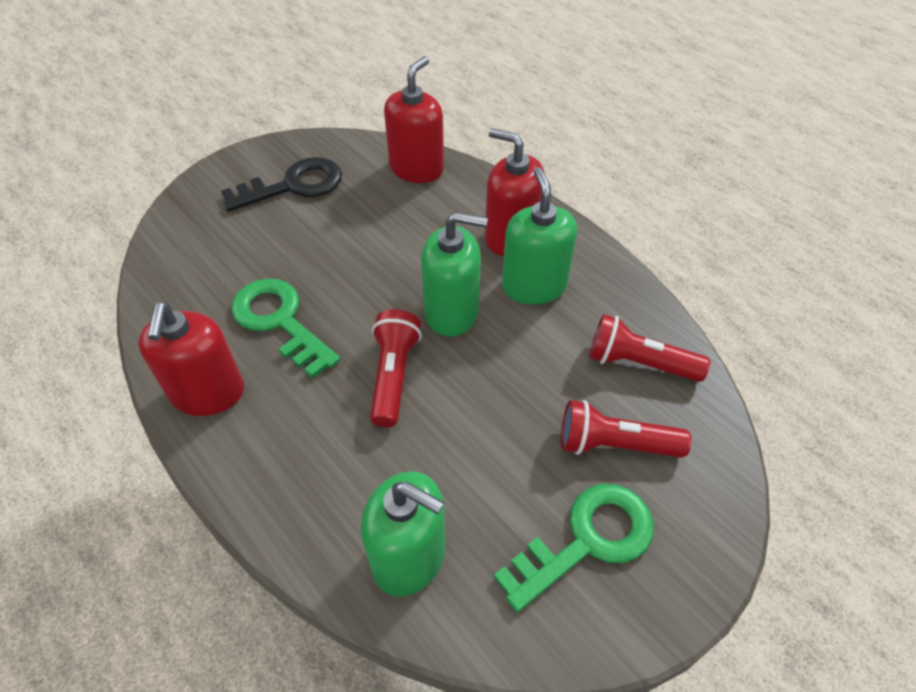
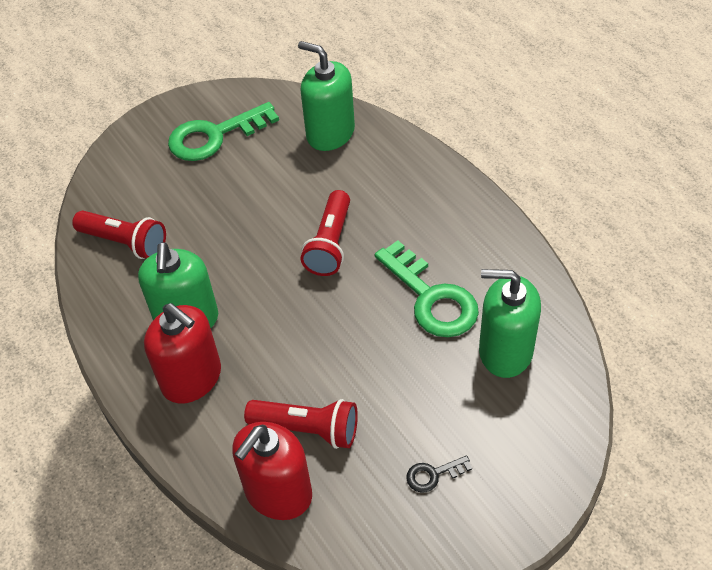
camera: 170 degrees left, 0 degrees up
red soap dispenser [138,302,244,416] -> none
black key [221,157,342,212] -> black key [406,456,472,493], size x0.45
green soap dispenser [421,212,488,336] -> green soap dispenser moved to [479,269,541,378]
red flashlight [561,400,691,458] -> red flashlight moved to [244,399,358,449]

